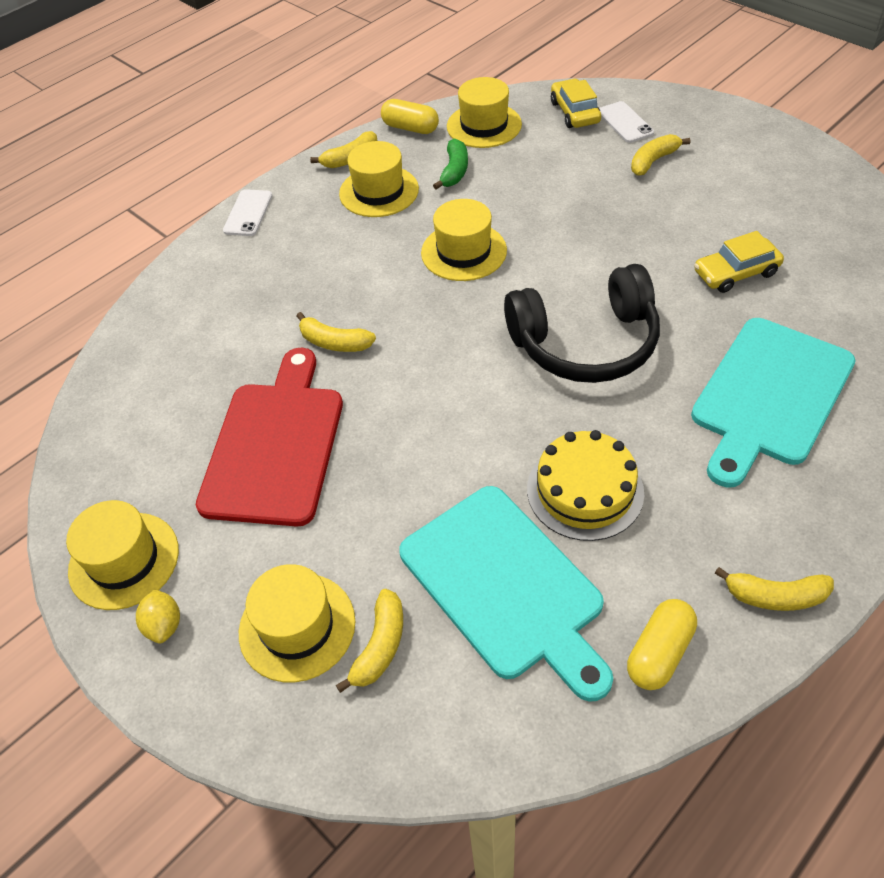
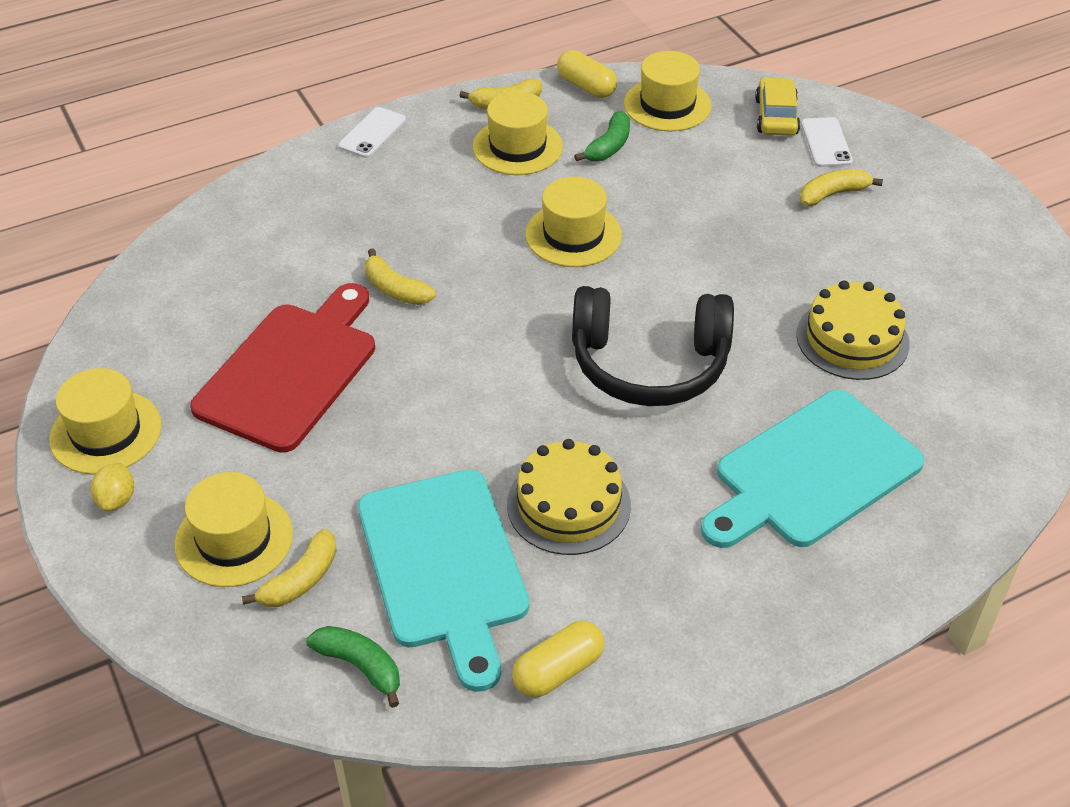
camera: 15 degrees right, 5 degrees down
yellow car [694,231,784,293] -> yellow cake [796,280,910,380]
yellow banana [715,567,834,611] -> none
none -> green banana [306,626,400,708]

